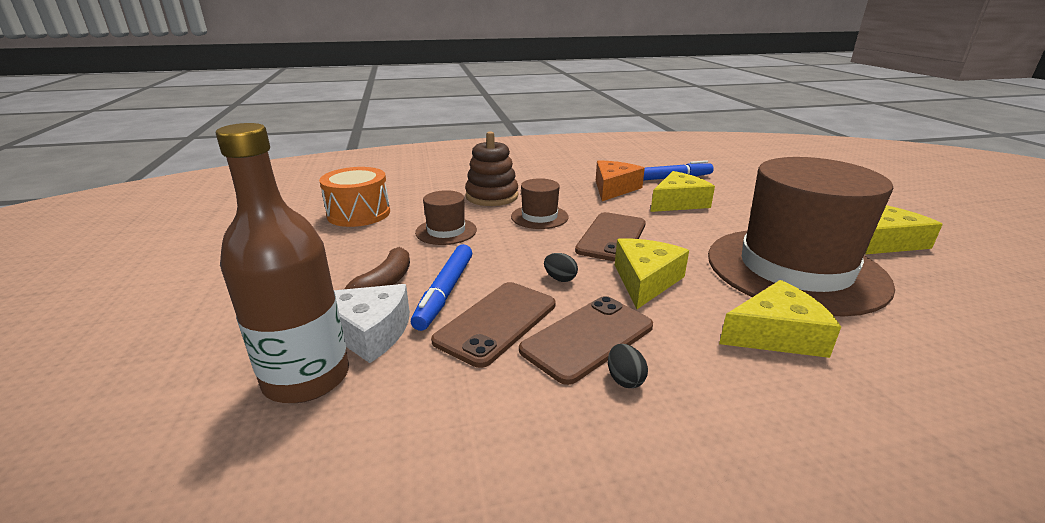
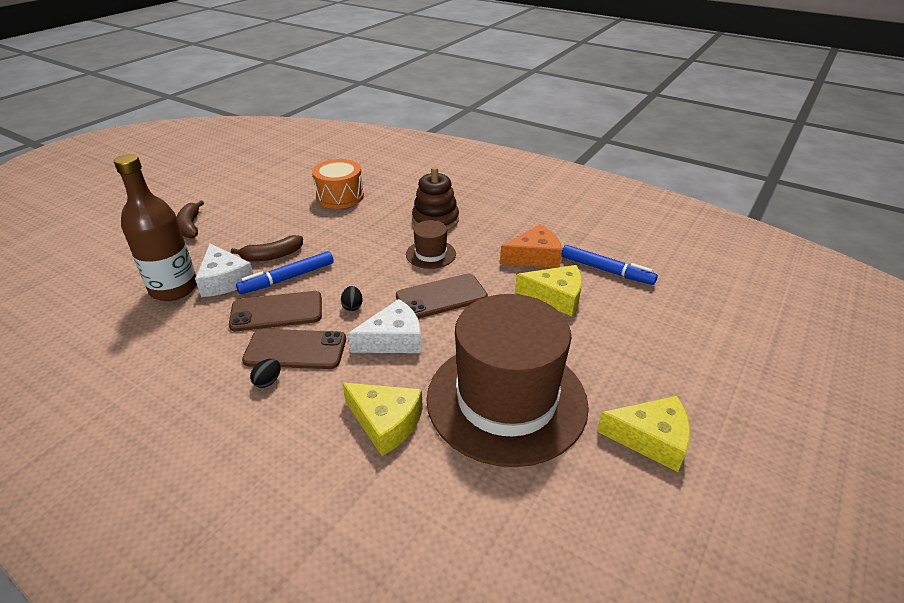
camera: 45 degrees right, 10 degrees up
brown hat [415,190,477,245] -> none
yellow cheese [615,239,689,309] -> white cheese [348,299,422,353]
none -> brown banana [177,201,204,238]

